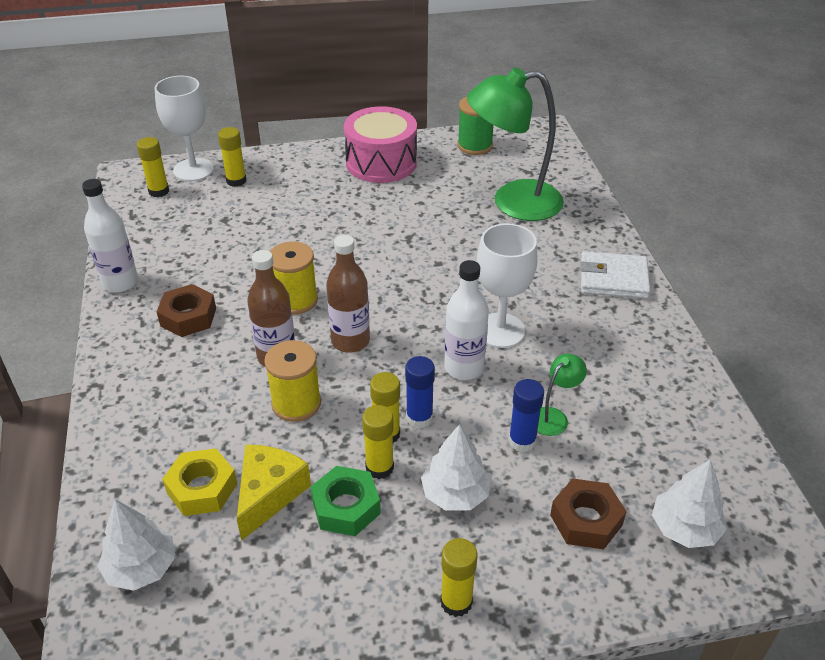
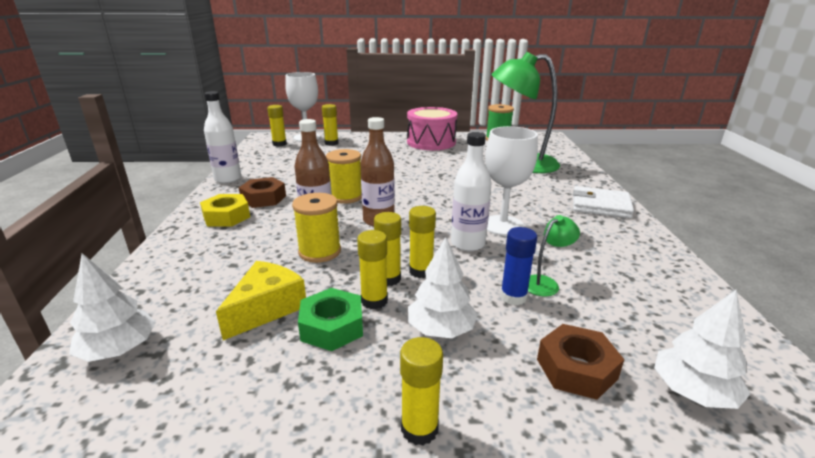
camera: 10 degrees right, 15 degrees down
yellow nut [162,448,237,516] -> yellow nut moved to [200,194,250,227]
blue glue stick [405,356,435,429] -> yellow glue stick [409,206,436,278]

